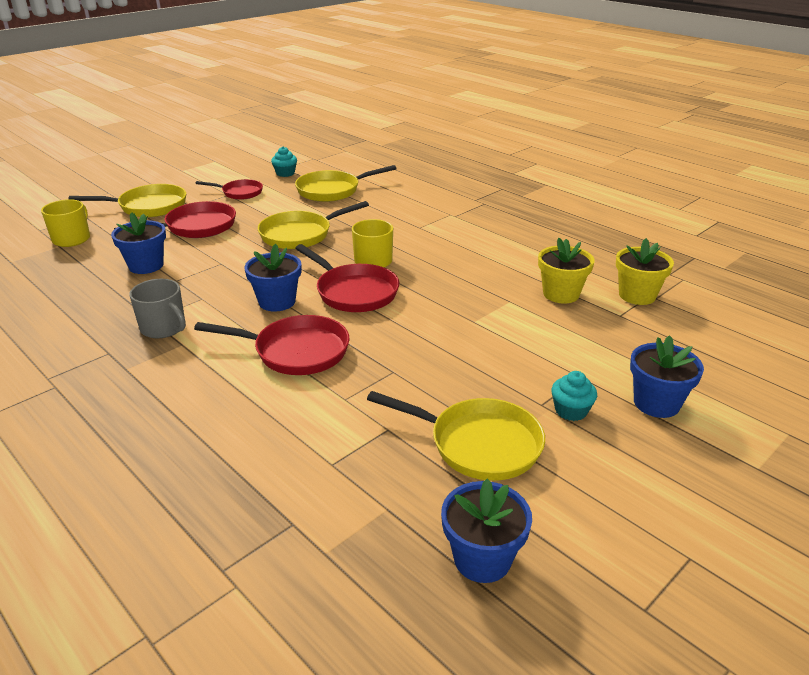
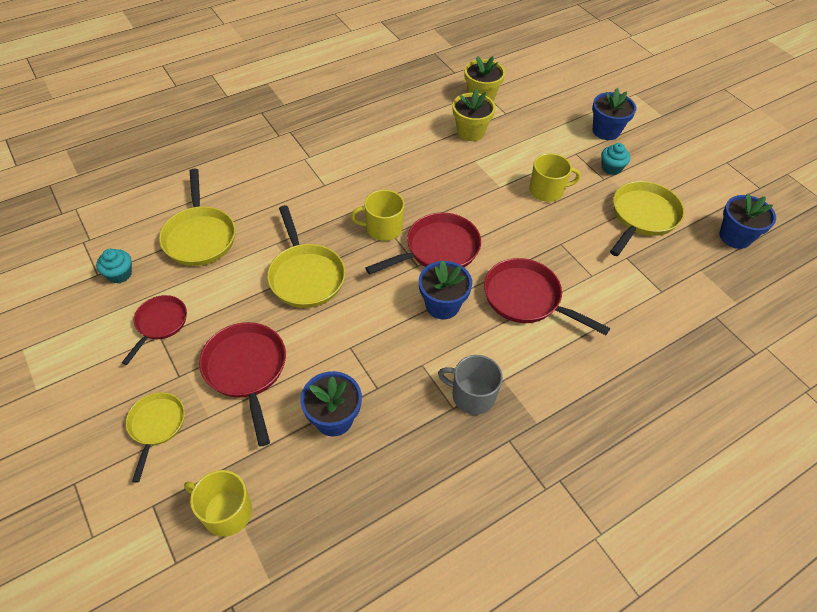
camera: 80 degrees left, 20 degrees up
yellow pan [68,184,186,218] -> yellow pan [126,392,185,483], size x0.64
grey mug [129,279,186,339] -> grey mug turned 120 degrees counterclockwise [438,355,503,415]
red pan [194,315,350,375] -> red pan turned 75 degrees counterclockwise [484,258,610,335]
none -> yellow mug [529,153,581,202]

